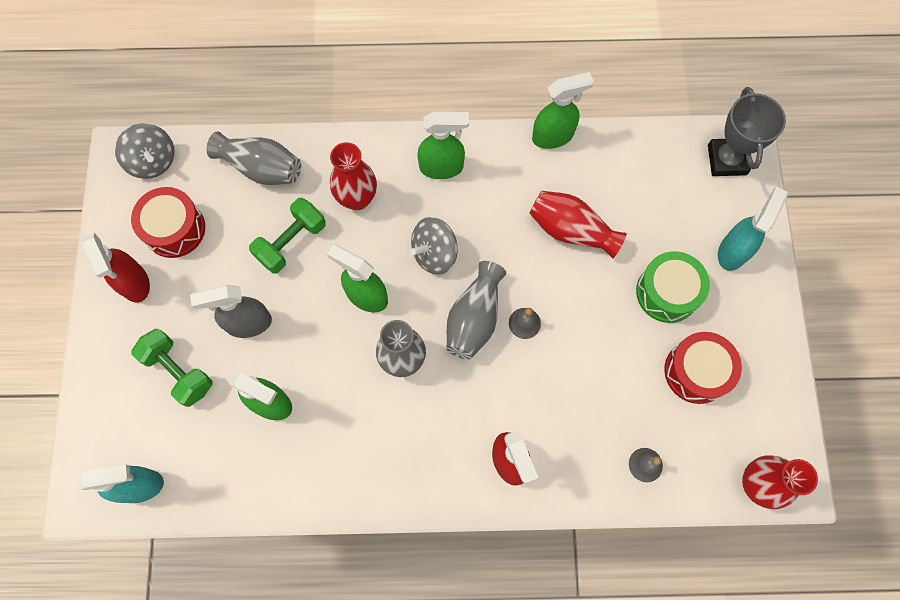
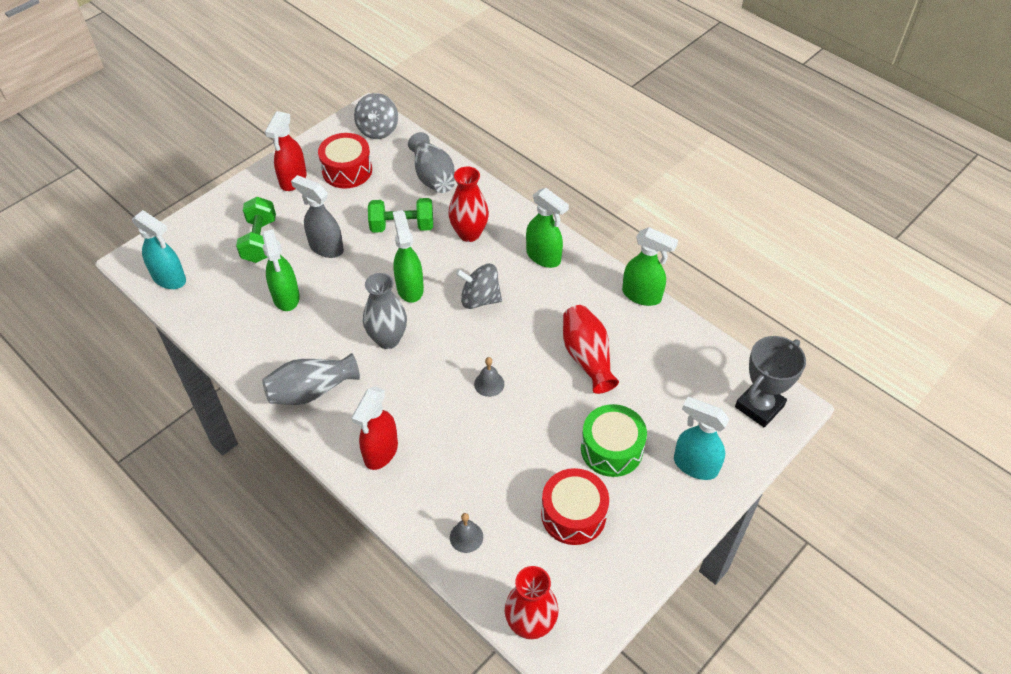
camera: 45 degrees right, 20 degrees down
grey vase [447,261,506,360] -> grey vase moved to [262,353,360,405]
turquoise spray bottle [718,186,788,271] -> turquoise spray bottle turned 135 degrees counterclockwise [674,397,729,480]

